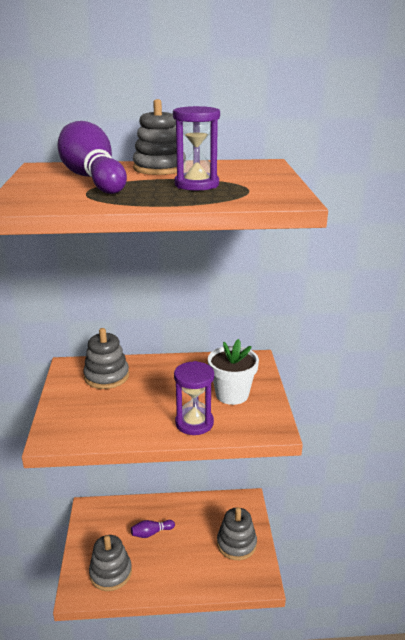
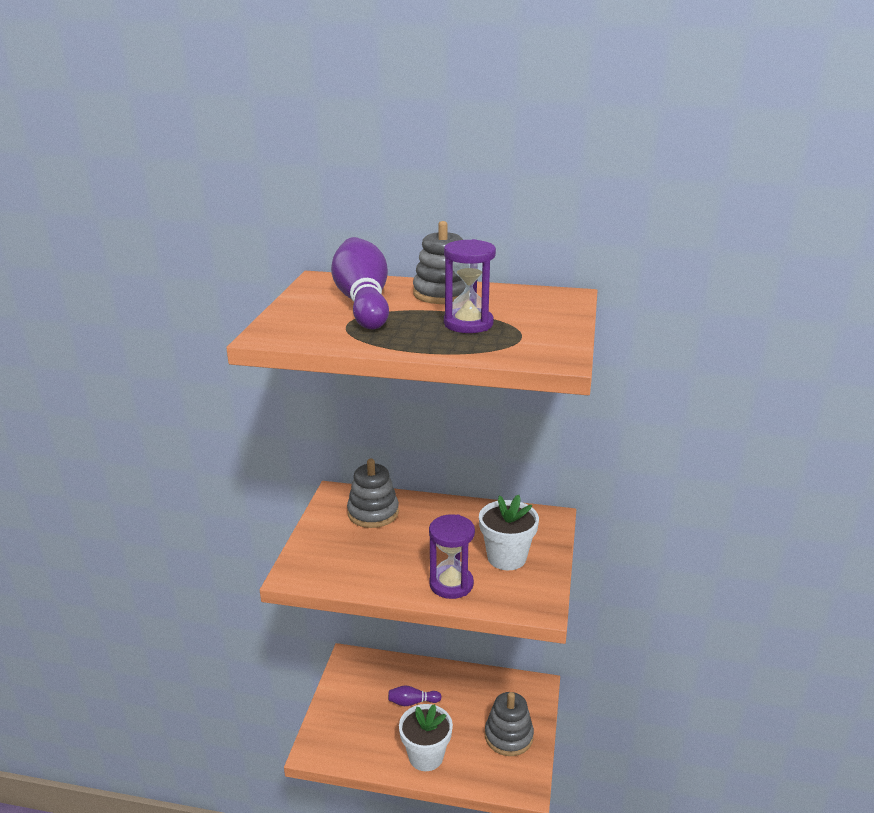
camera: 15 degrees right, 0 degrees up
grey stacking toy [89,535,132,591] -> none
none -> white flower pot [399,704,453,771]

